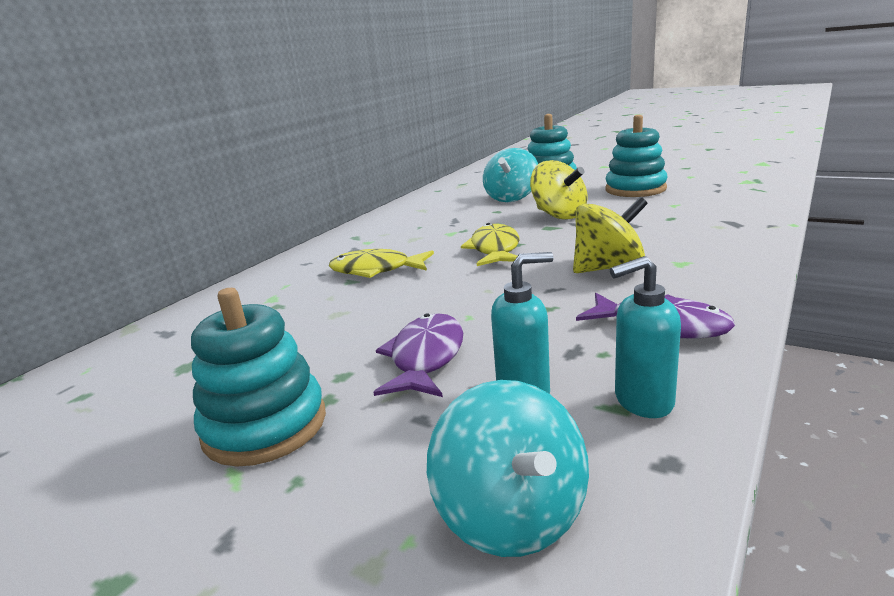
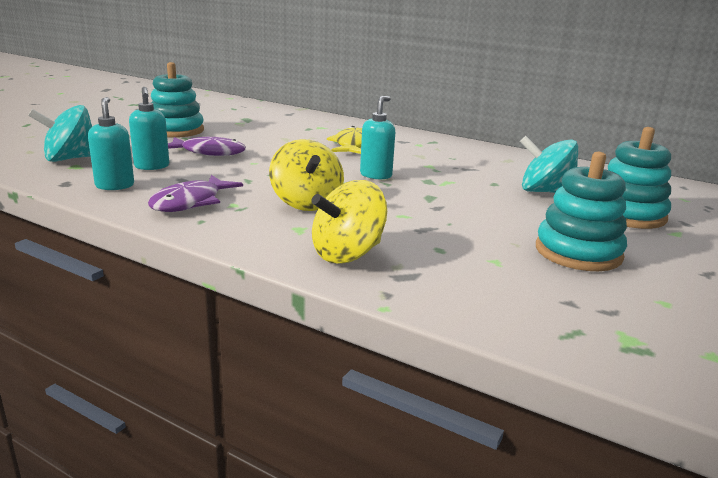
camera: 85 degrees right, 0 degrees up
yellow fish [461,223,519,266] -> turquoise soap dispenser [360,96,395,179]
yellow spinning top [530,160,588,220] -> yellow spinning top moved to [311,180,387,264]

